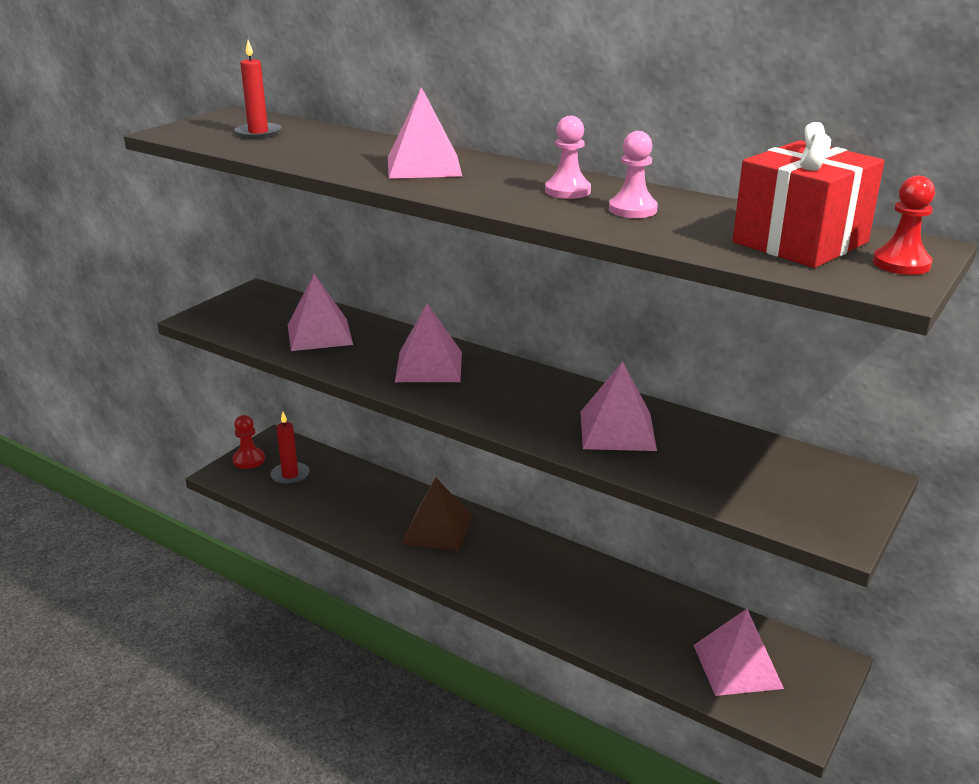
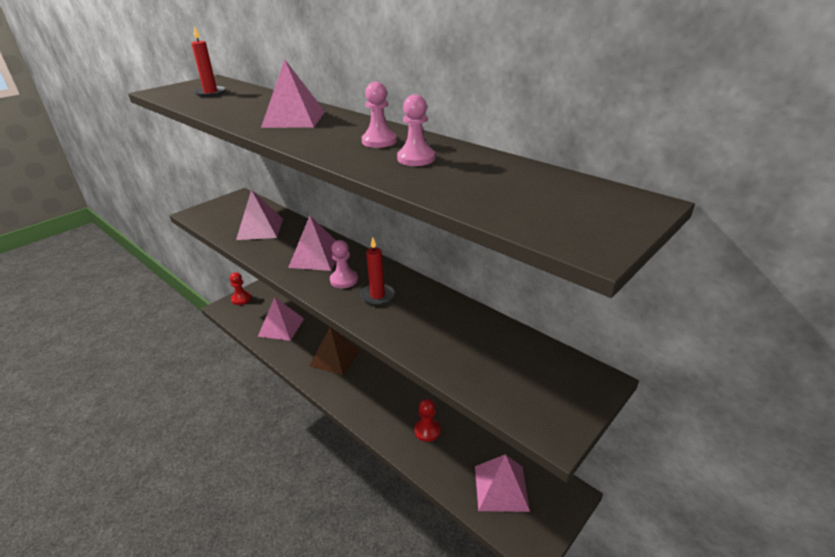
camera: 10 degrees right, 5 degrees up
red candle [270,412,309,485] -> red candle moved to [360,237,395,305]
pink pyramid [581,361,657,451] -> pink pyramid moved to [258,297,304,341]
red gift [733,122,885,268] -> none
red pawn [873,176,935,275] -> red pawn moved to [414,399,441,442]
none -> pink pawn [330,240,358,288]

